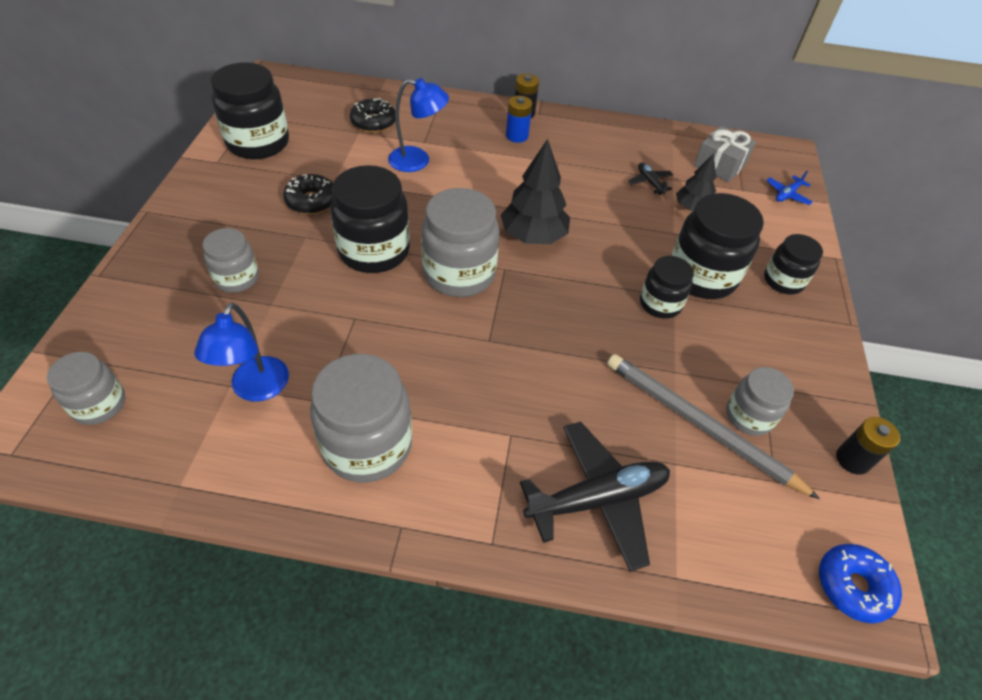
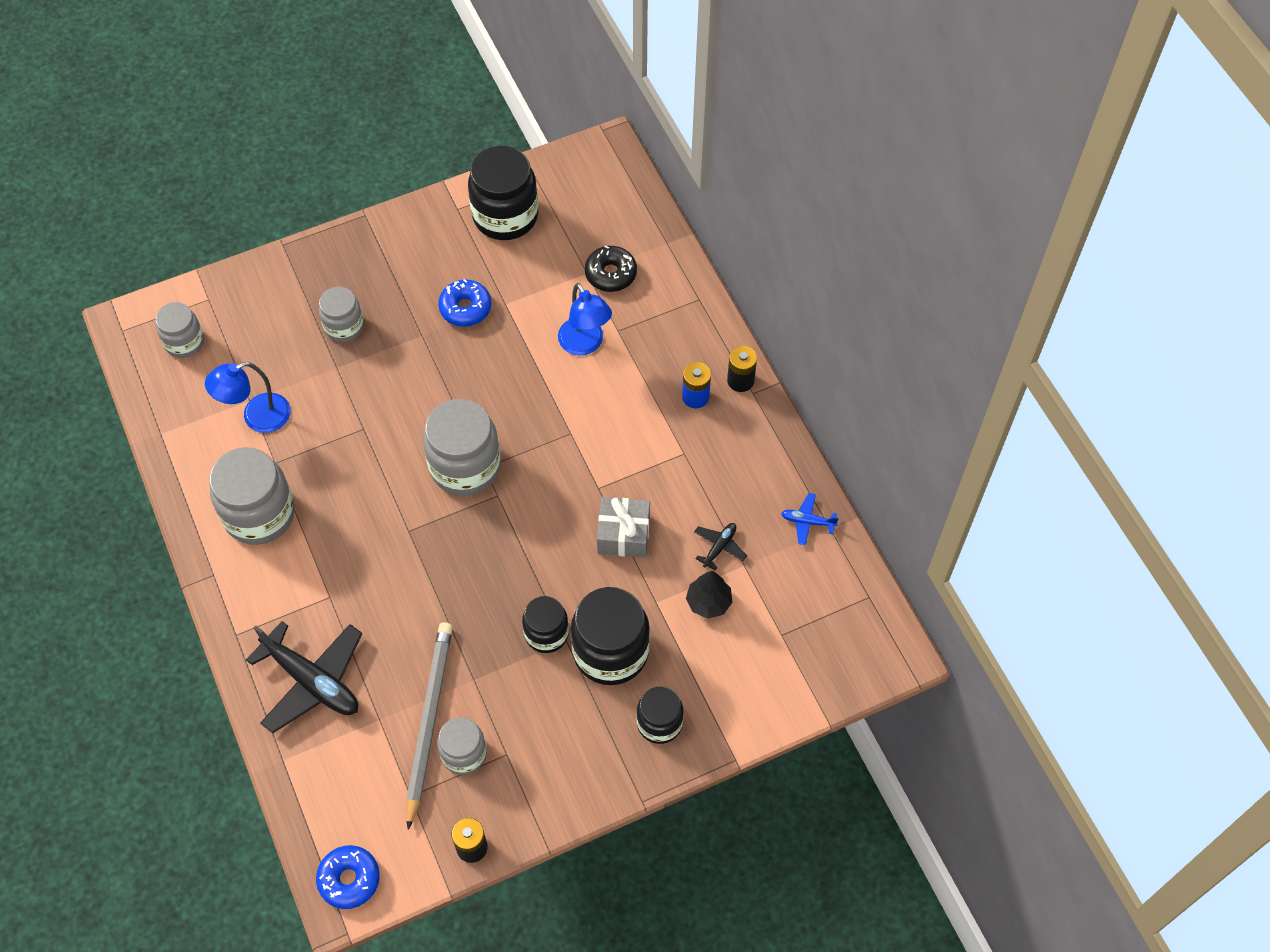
camera: 60 degrees right, 10 degrees up
black donut [283,174,333,214] -> blue donut [438,279,491,327]
black jar [330,165,410,273] -> none
black tree [500,139,570,244] -> none
grey gift [694,126,756,182] -> grey gift moved to [597,497,650,558]
blue plane [766,171,813,205] -> blue plane moved to [781,493,839,545]

